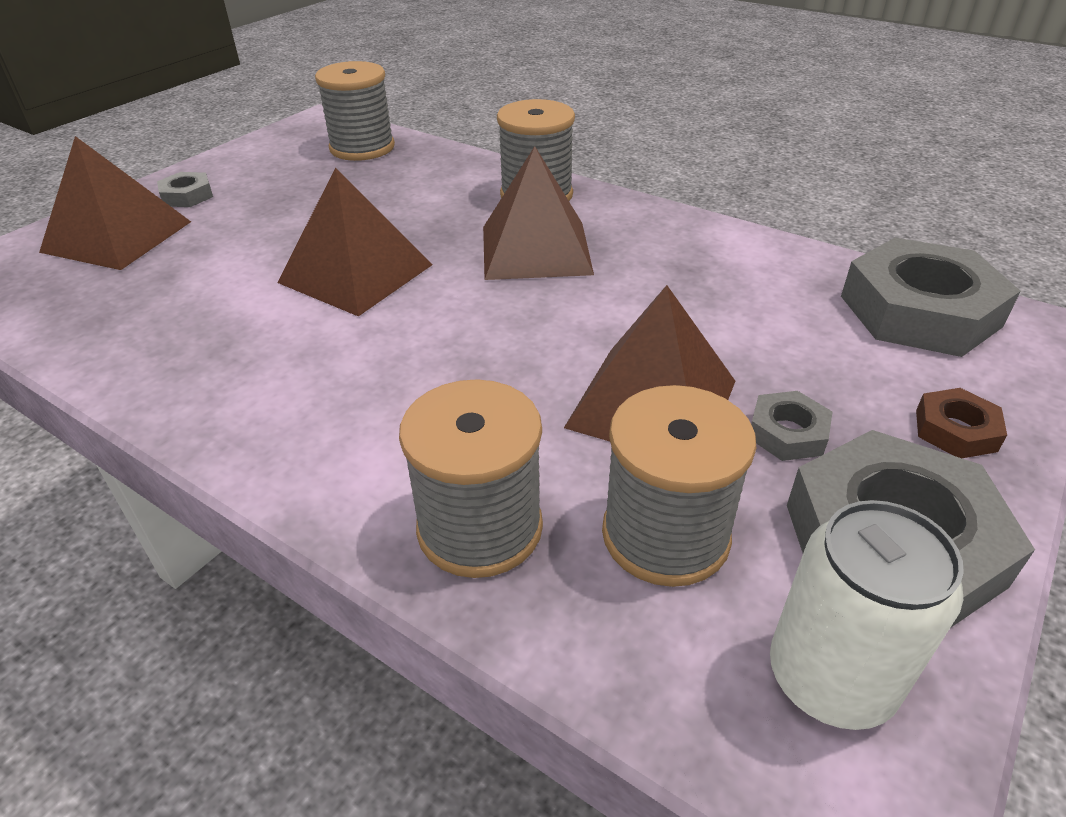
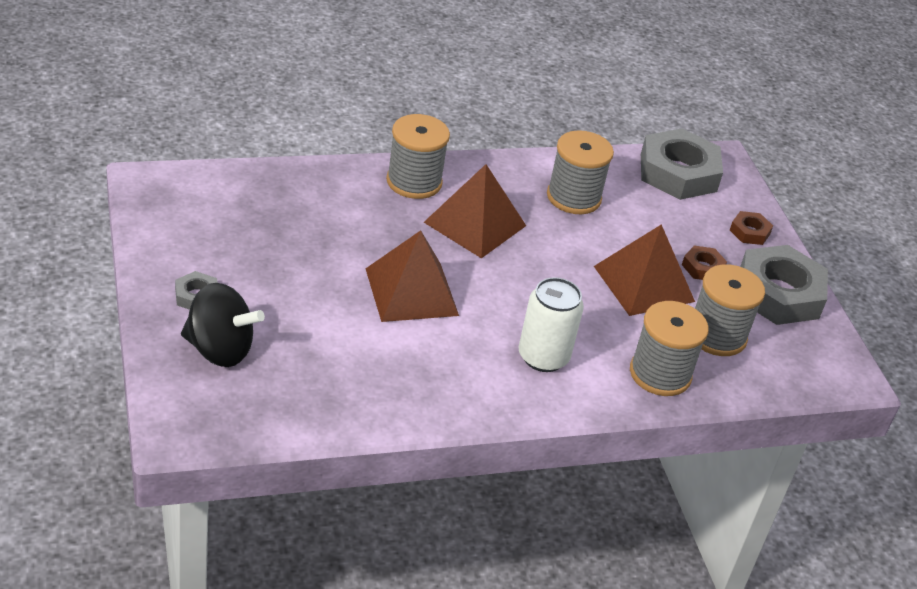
camera: 55 degrees left, 0 degrees up
brown pyramid [39,136,191,270] -> black spinning top [181,283,265,367]
grey spool [315,61,395,161] -> grey spool moved to [547,130,614,214]
grey nut [751,391,833,461] -> brown nut [682,246,727,280]
white can [770,500,964,730] -> white can moved to [519,277,584,372]

